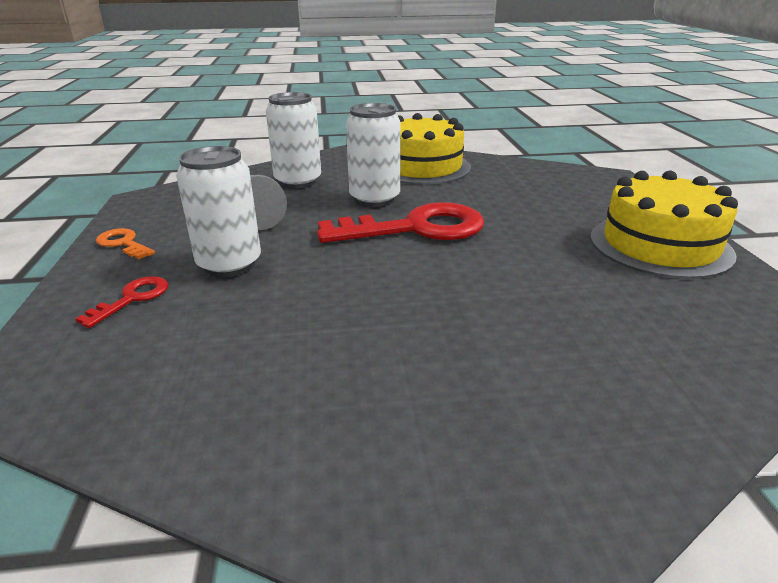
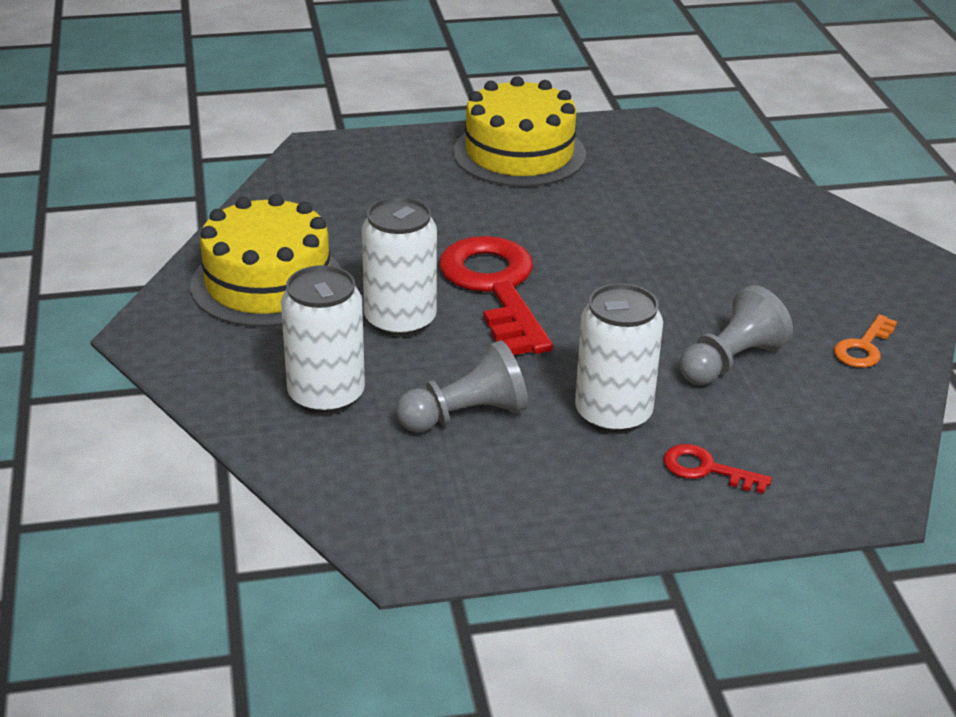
camera: 95 degrees left, 5 degrees up
orange key [96,228,155,259] -> orange key moved to [834,314,897,368]
none -> grey pawn [680,285,793,385]

